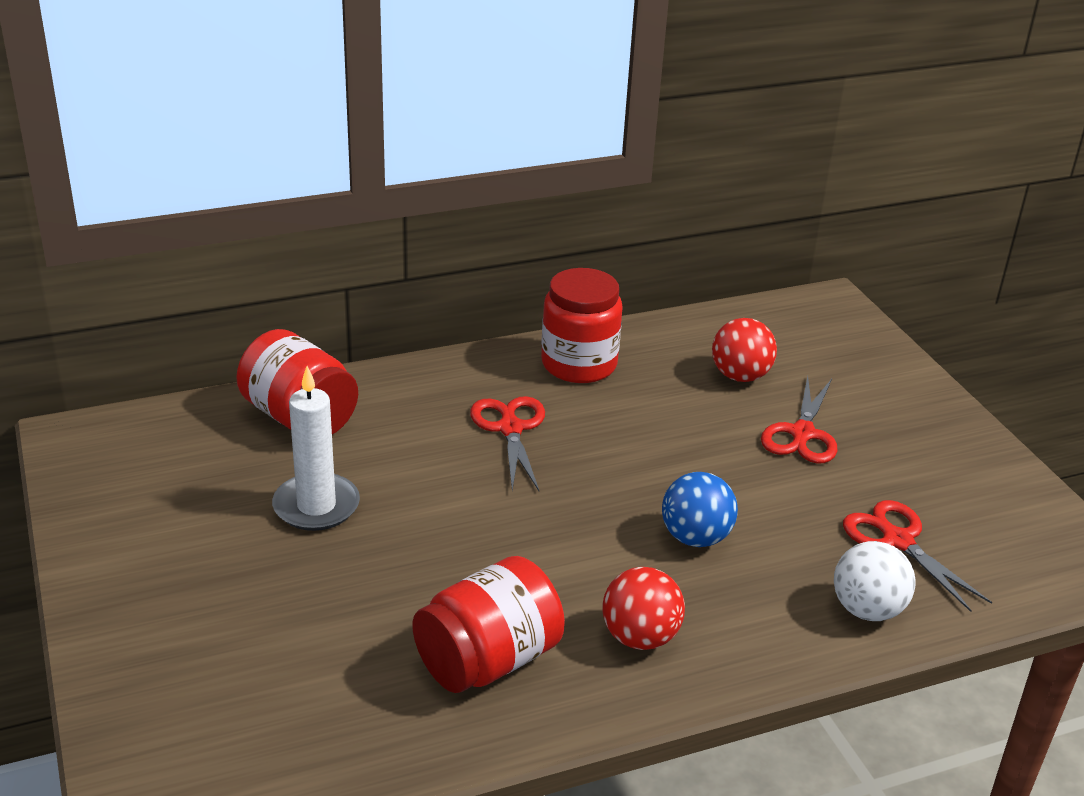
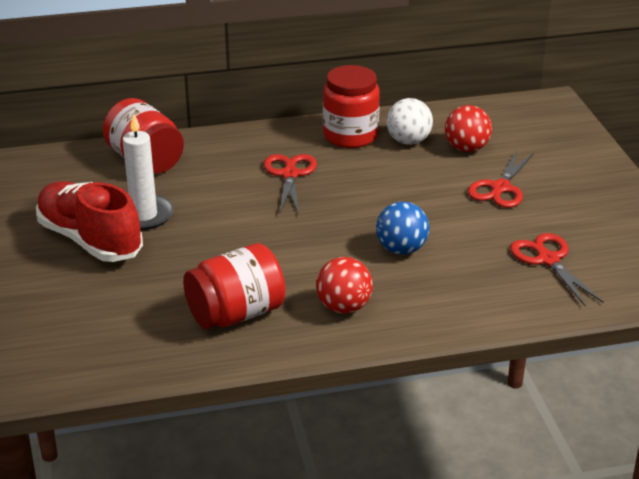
camera: 10 degrees right, 0 degrees up
white ball [834,541,916,621] -> white ball moved to [386,98,433,145]
none -> red shoe [36,181,143,262]

